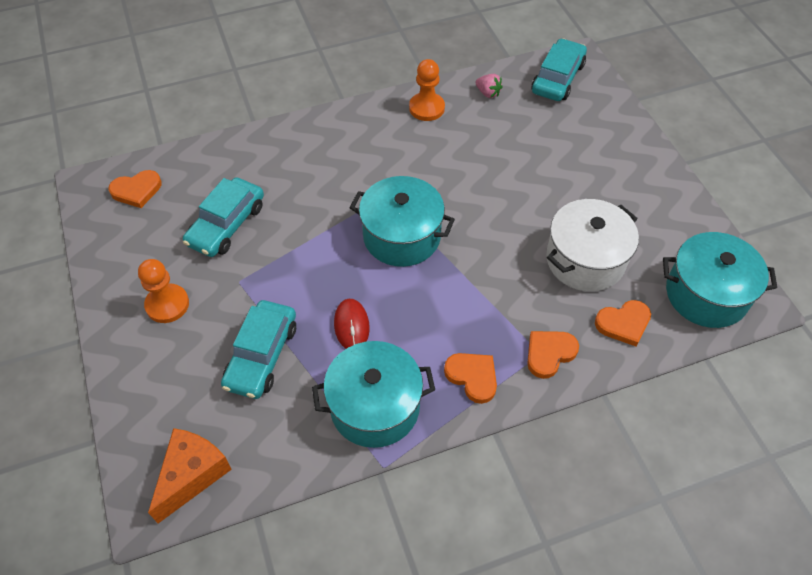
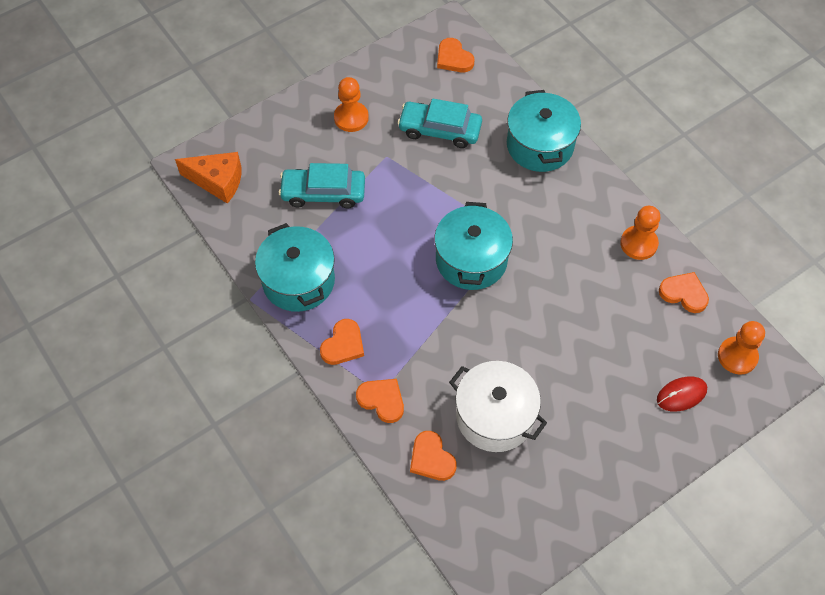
camera: 75 degrees right, 5 degrees up
red mouse [334,299,370,349] -> red mouse moved to [657,377,707,411]
pink strawberry [475,74,503,98] -> orange heart [659,272,709,313]
turquoise car [532,38,587,101] -> orange pawn [718,321,765,375]
turquoise pot [663,232,777,328] -> turquoise pot moved to [507,90,581,172]

